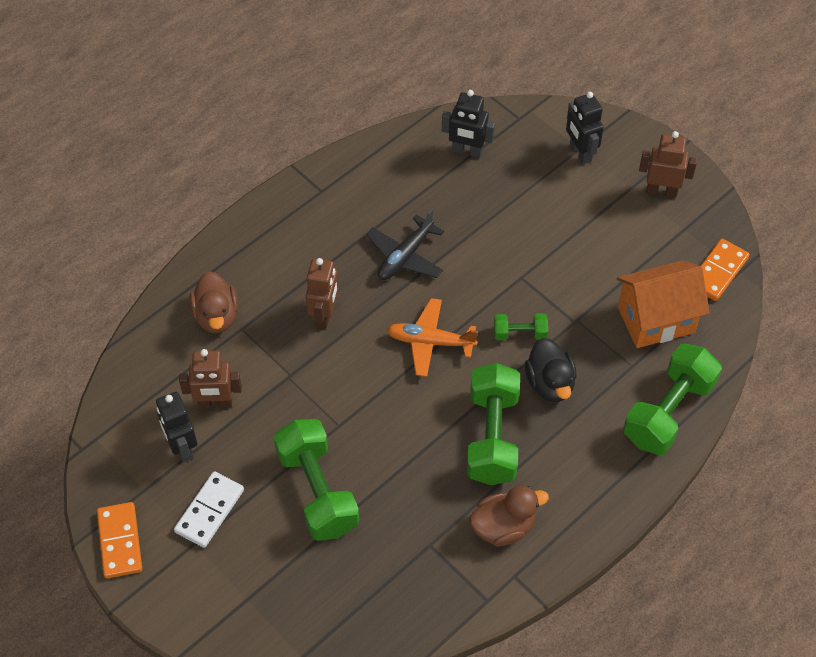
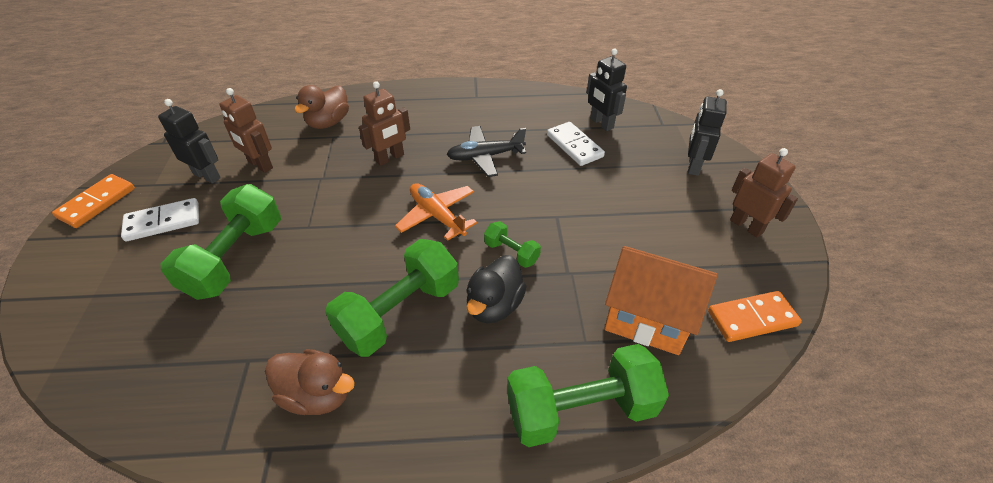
camera: 40 degrees right, 10 degrees down
black robot [156,392,197,462] -> black robot turned 105 degrees clockwise [158,99,221,184]
none -> white domino [547,122,605,166]

